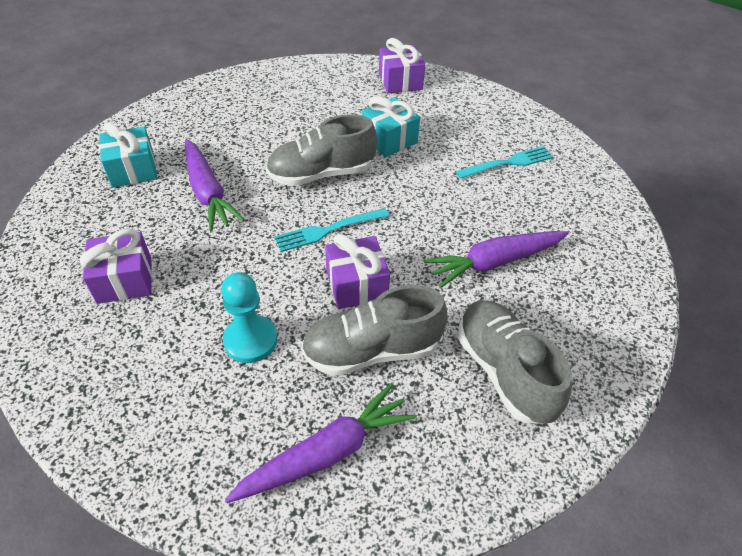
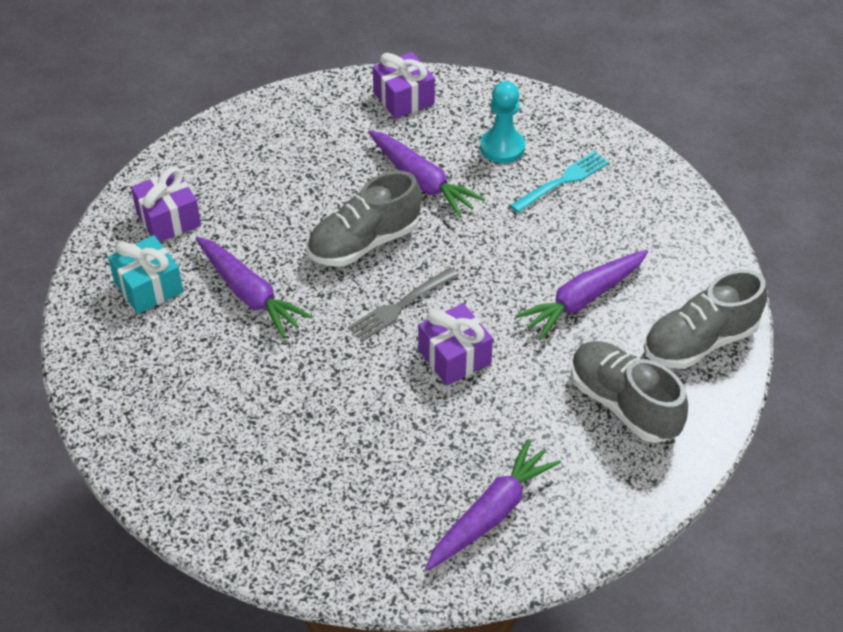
camera: 15 degrees left, 0 degrees up
purple gift [80,228,152,304] -> purple gift moved to [131,167,201,242]
turquoise pawn [221,272,277,363] -> turquoise pawn moved to [480,81,525,163]
turquoise fork [274,208,389,252] -> grey fork [348,267,459,342]
grey shoe [301,285,448,376] -> grey shoe moved to [644,269,767,369]
turquoise gift [362,96,420,157] -> purple carrot [368,130,485,218]

